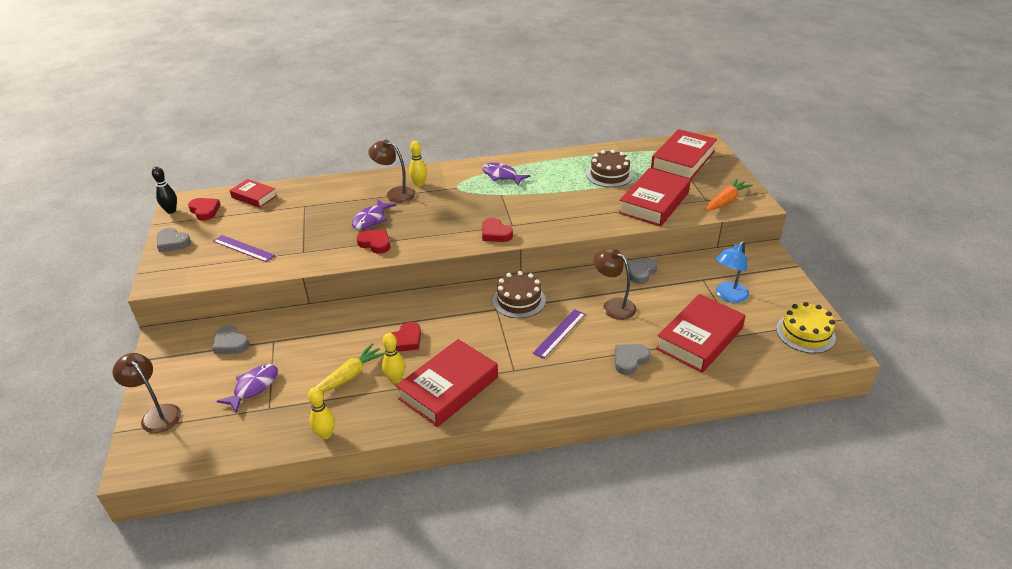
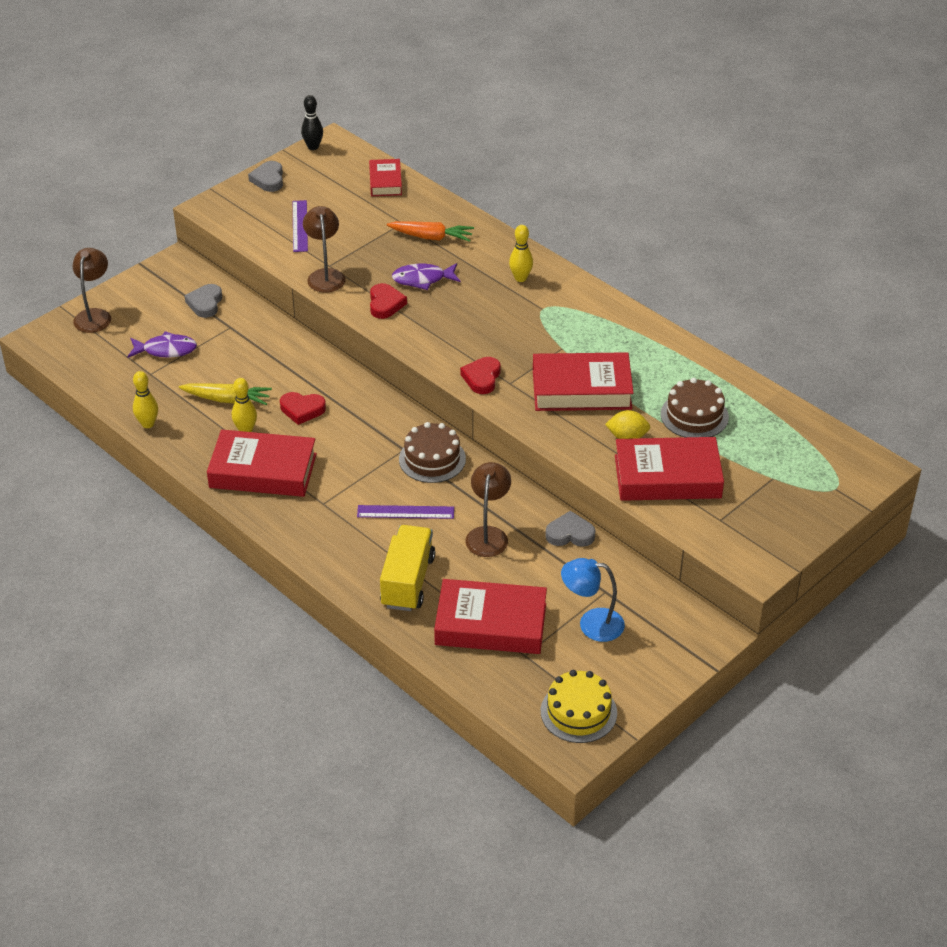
camera: 55 degrees right, 5 degrees up
red heart [188,198,220,221] -> none
brown lamp [368,139,416,203] -> brown lamp moved to [303,206,345,293]
purple fish [482,163,530,186] -> none
grey heart [615,344,650,375] -> yellow truck [380,525,435,611]
red book [651,129,717,179] -> red book moved to [533,352,634,411]
orange carrot [705,178,753,211] -> orange carrot moved to [387,221,474,242]
none -> yellow lemon [605,410,650,439]

